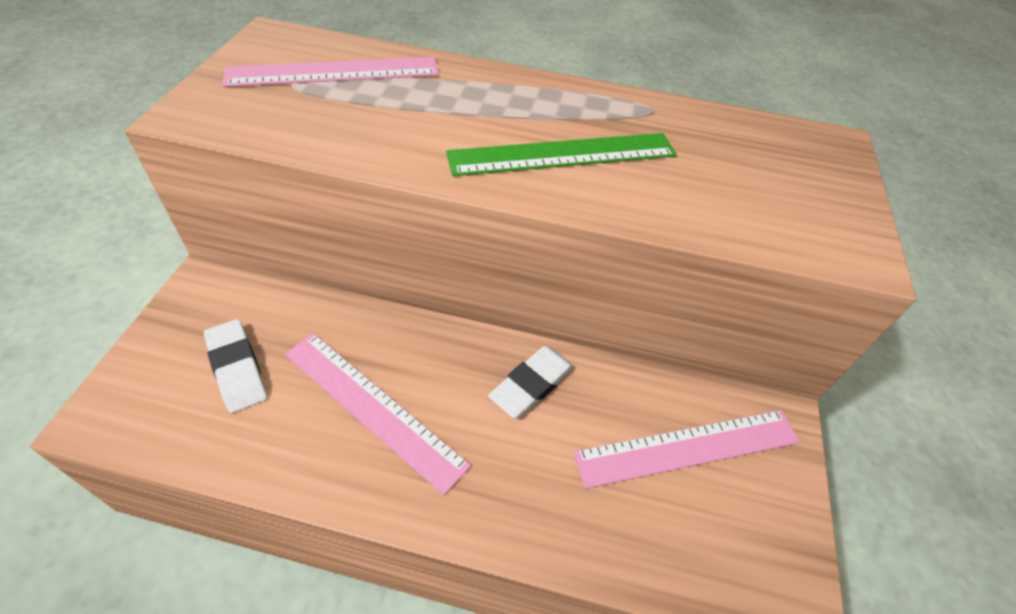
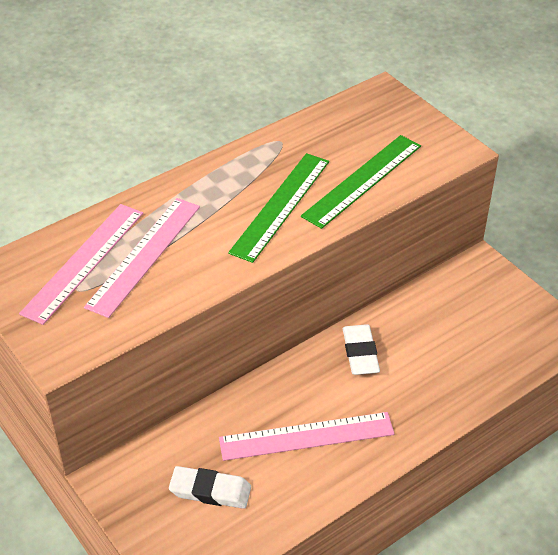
camera: 45 degrees left, 5 degrees down
pink ruler [573,410,800,489] -> pink ruler moved to [84,198,200,318]
none -> green ruler [301,135,421,229]

